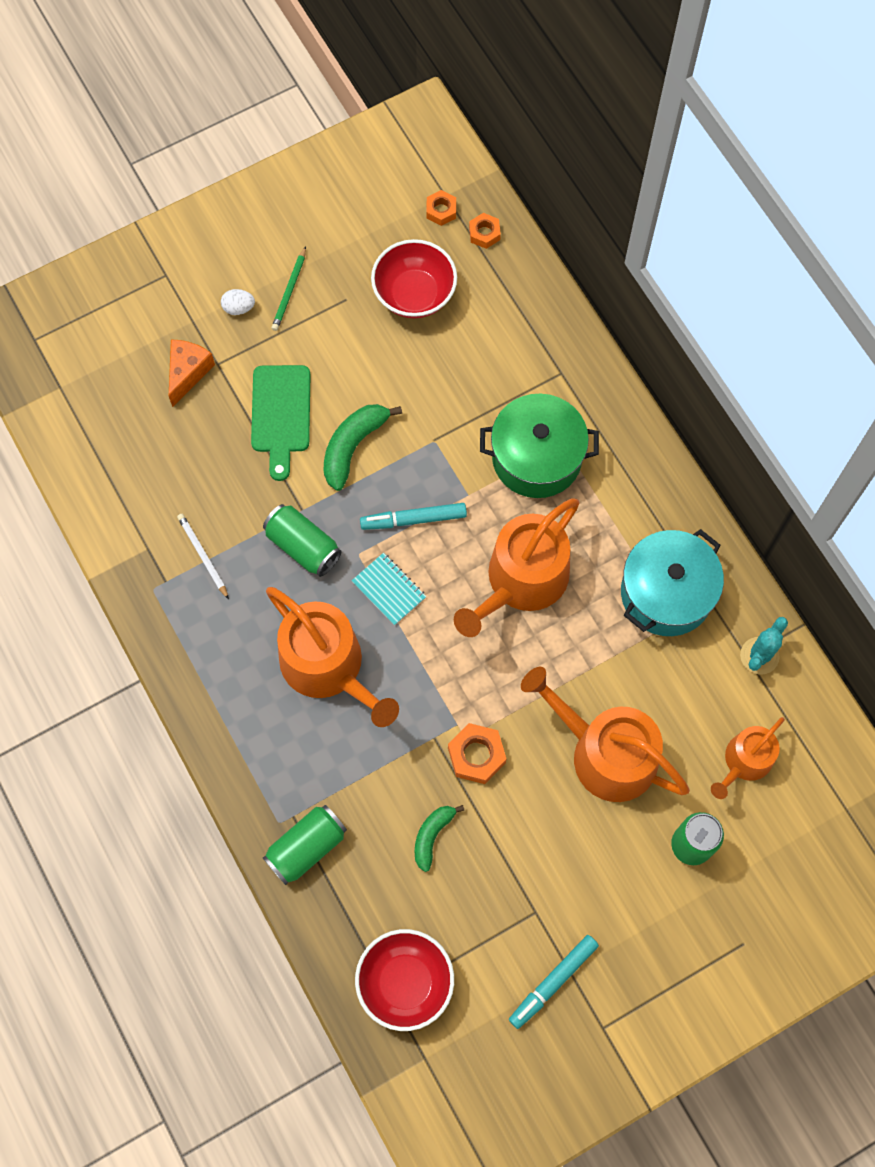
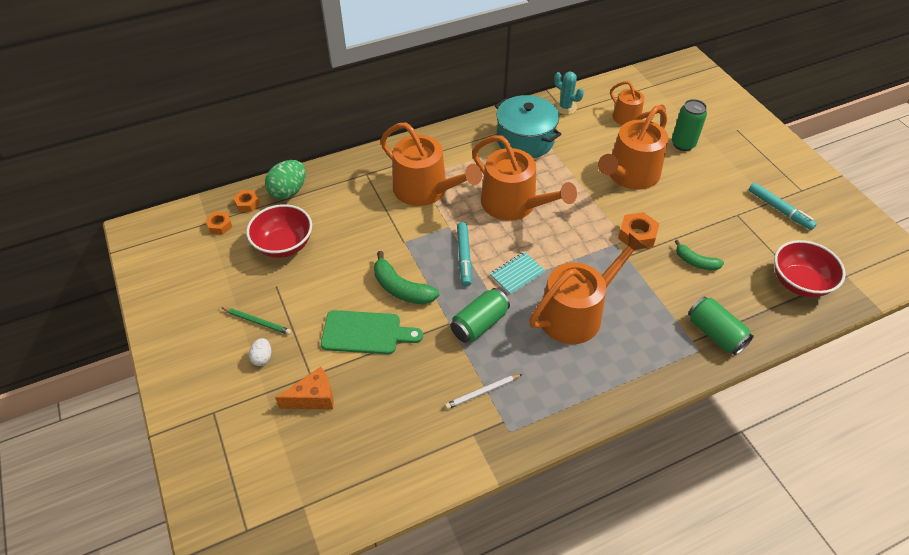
camera: 85 degrees left, 20 degrees down
orange cheese [169,340,215,407] -> orange cheese turned 135 degrees clockwise [275,367,334,409]
green pot [480,394,599,498] -> orange watering can [380,122,482,206]
none -> green egg [265,160,306,199]

